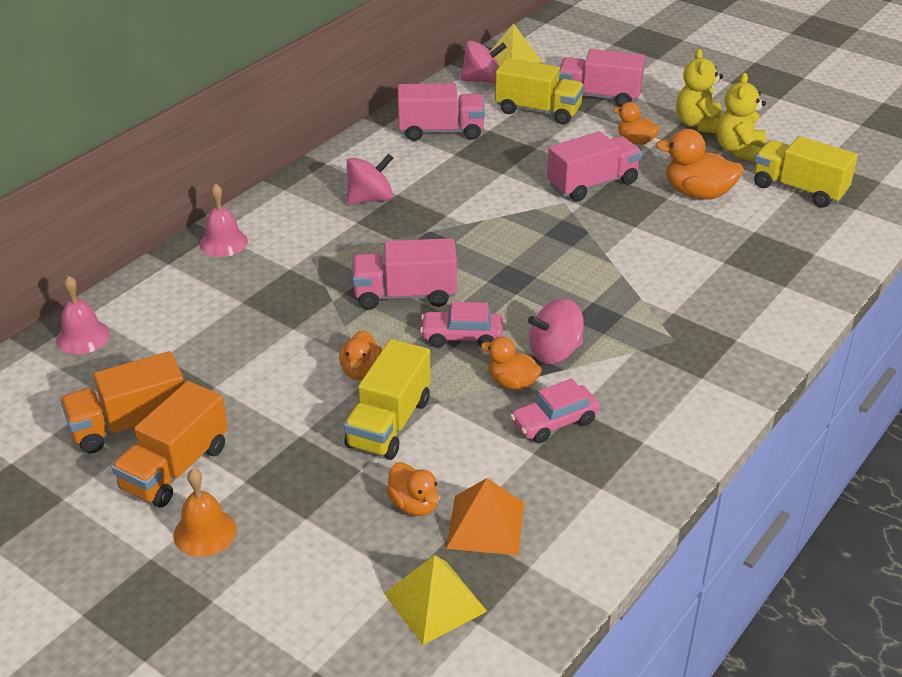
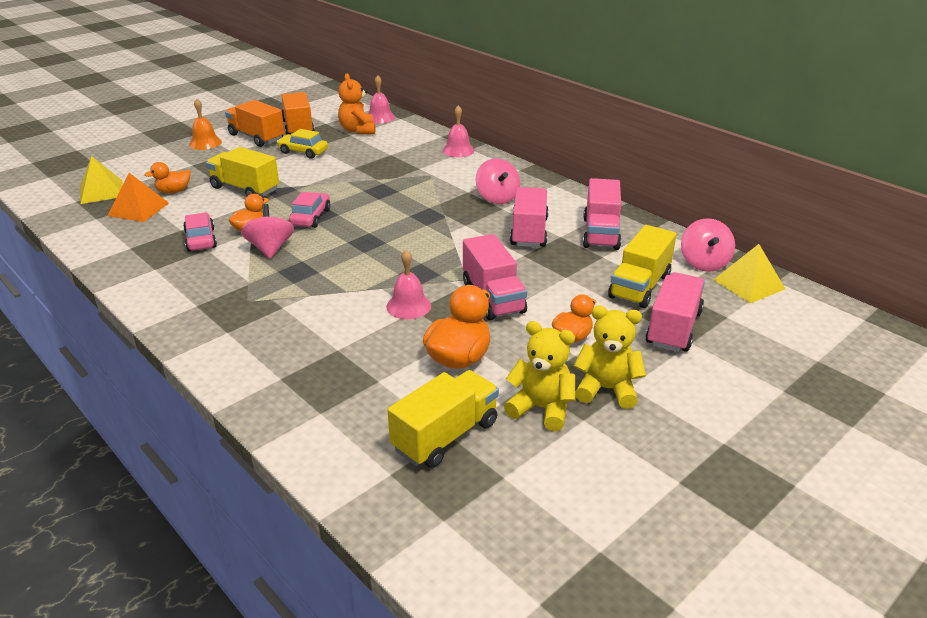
camera: 100 degrees right, 5 degrees down
orange duck [339,330,382,380] -> none
pink truck [352,238,457,310] -> pink truck moved to [510,187,549,247]
none -> yellow car [277,129,328,159]
none -> orange teddy bear [338,74,376,134]
none -> pink bell [386,250,431,319]

